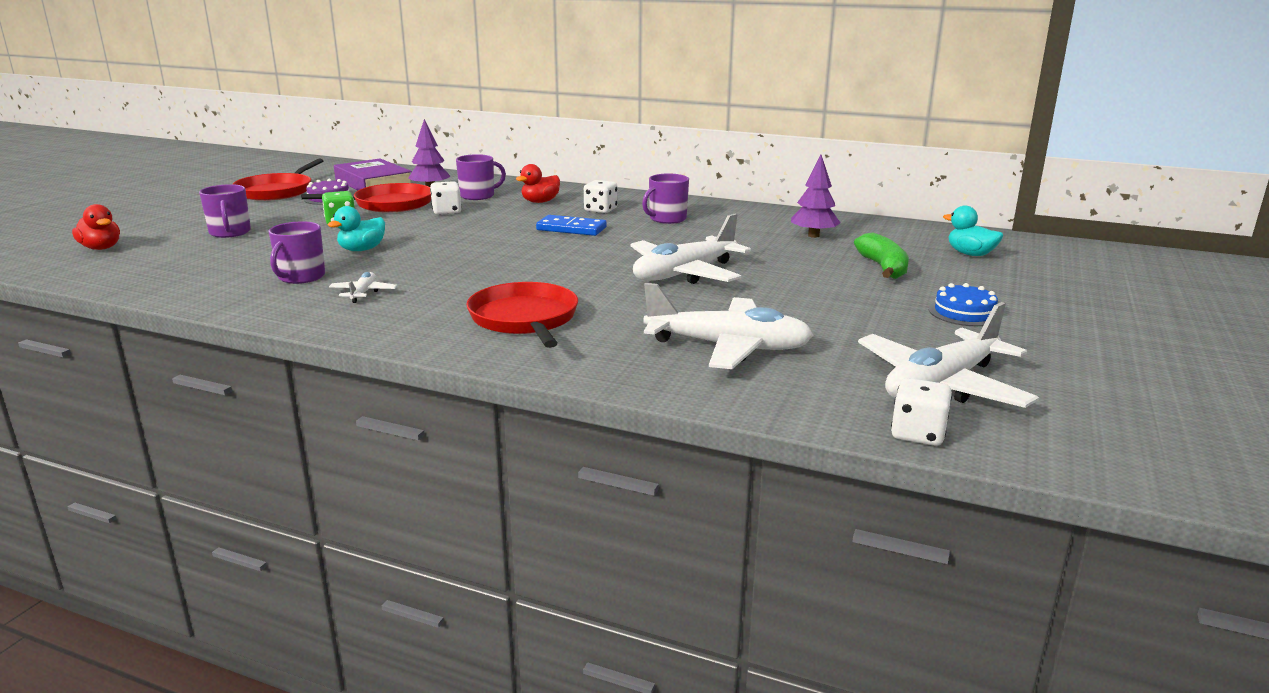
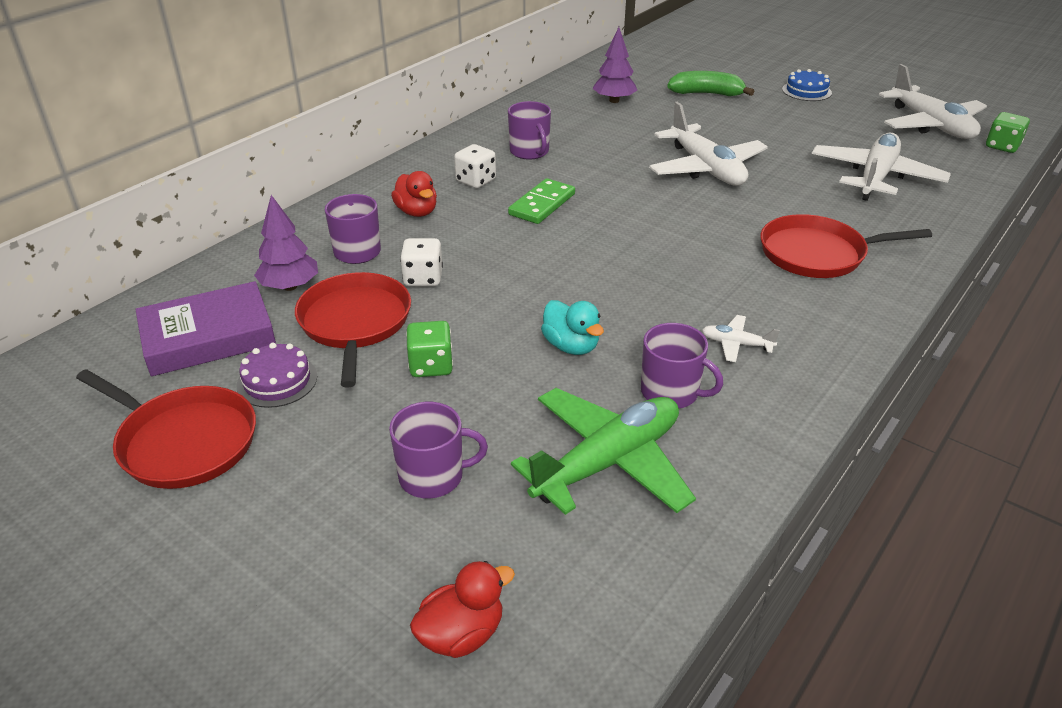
camera: 75 degrees left, 15 degrees up
blue domino [536,215,607,236] -> green domino [508,178,575,224]
white dice [891,378,952,446] -> green dice [986,112,1030,153]
turquoise duck [943,205,1003,256] -> none
none -> green plane [511,388,696,515]

